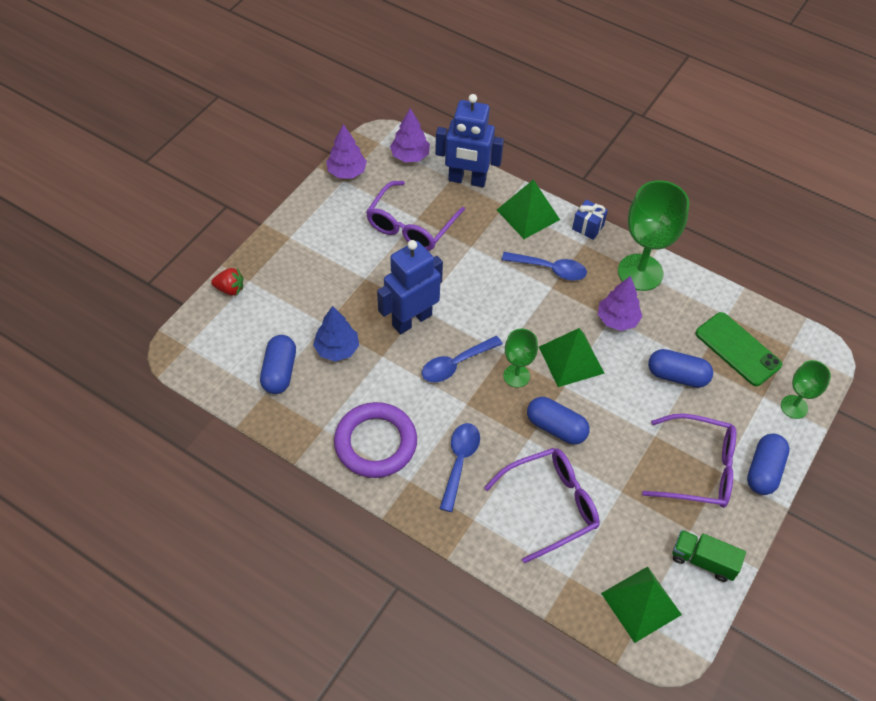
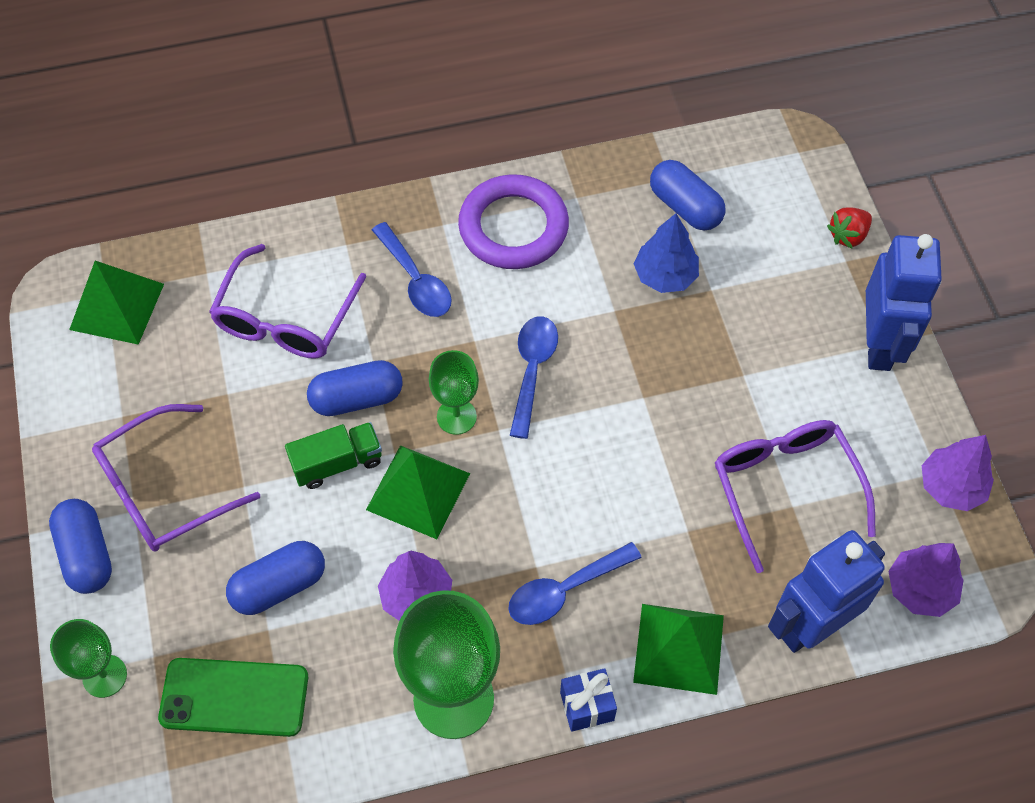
camera: 135 degrees right, 5 degrees up
blue robot [377,240,443,334] -> blue robot moved to [866,234,942,371]
green truck [672,530,746,582] -> green truck moved to [285,422,382,489]

